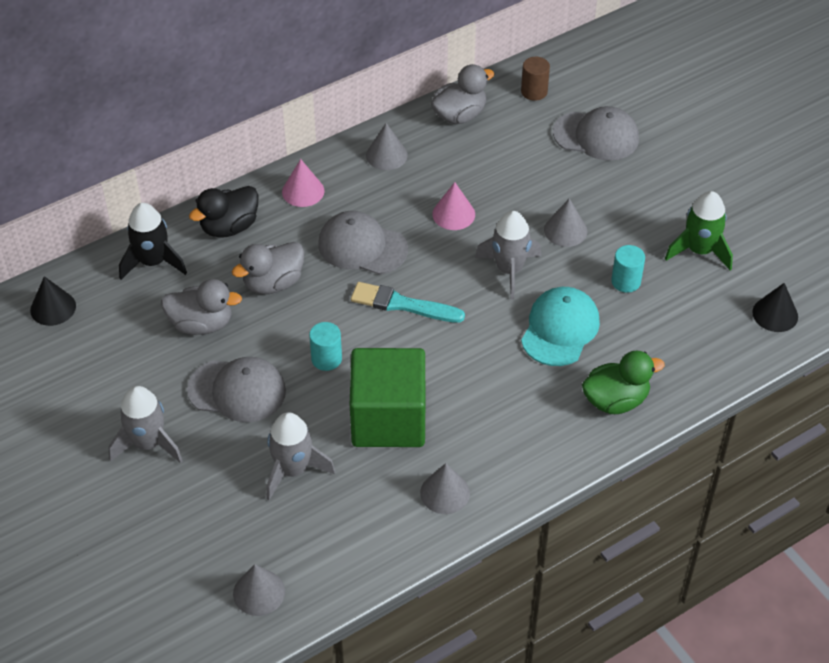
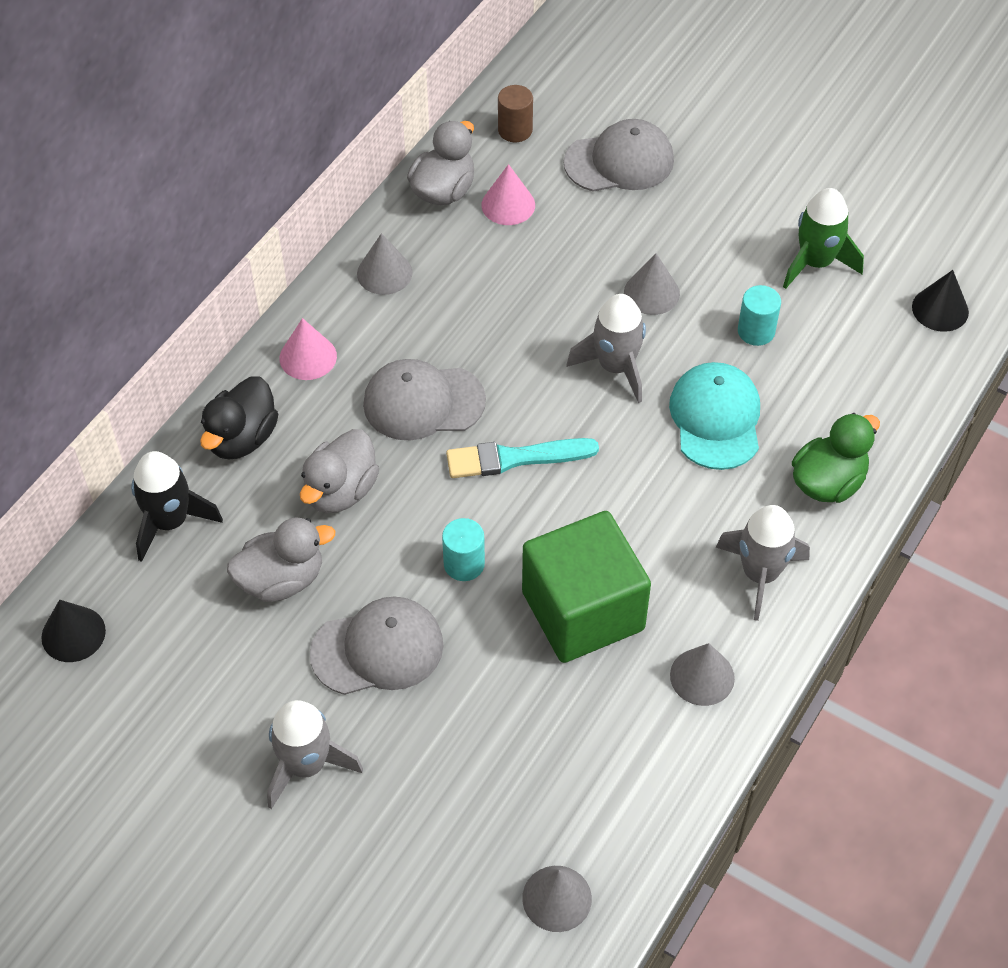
camera: 25 degrees left, 5 degrees up
grey rocket [266,412,335,500] -> grey rocket moved to [716,505,810,621]
pink cone [432,182,475,230] -> pink cone moved to [481,164,535,225]

